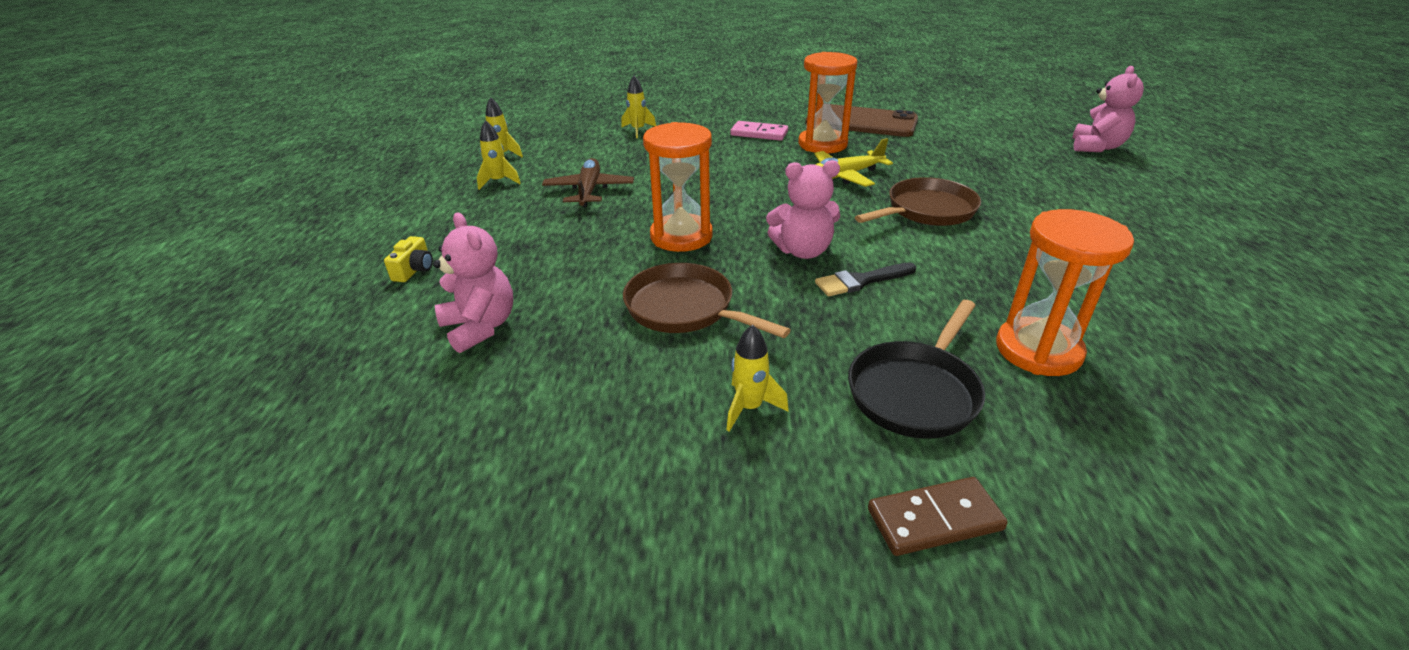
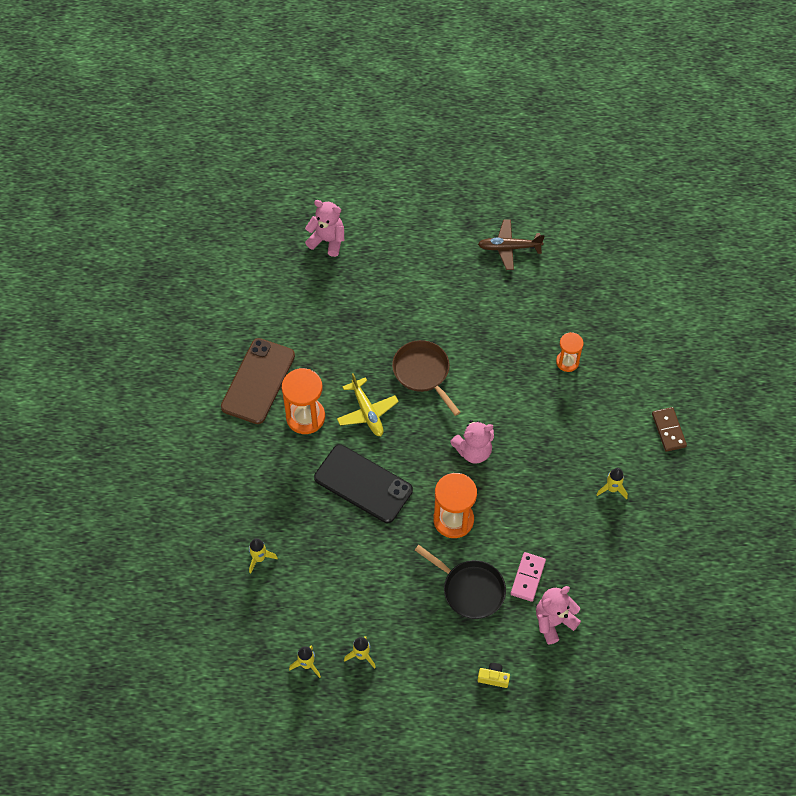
camera: 90 degrees left, 25 degrees up
brown plane [542,158,634,208] -> brown plane moved to [478,219,545,270]
brown pan [623,263,791,338] -> none
pink domino [731,121,788,141] -> pink domino moved to [511,552,546,602]
pink teddy bear [766,160,840,259] -> pink teddy bear turned 75 degrees clockwise [450,420,494,464]
black brush [815,263,917,296] -> none
black pan [848,300,985,439] -> black pan moved to [415,545,506,619]
orange hourglass [996,209,1134,376] -> orange hourglass [556,332,584,372], size x0.60
none -> black phone [314,445,413,523]

